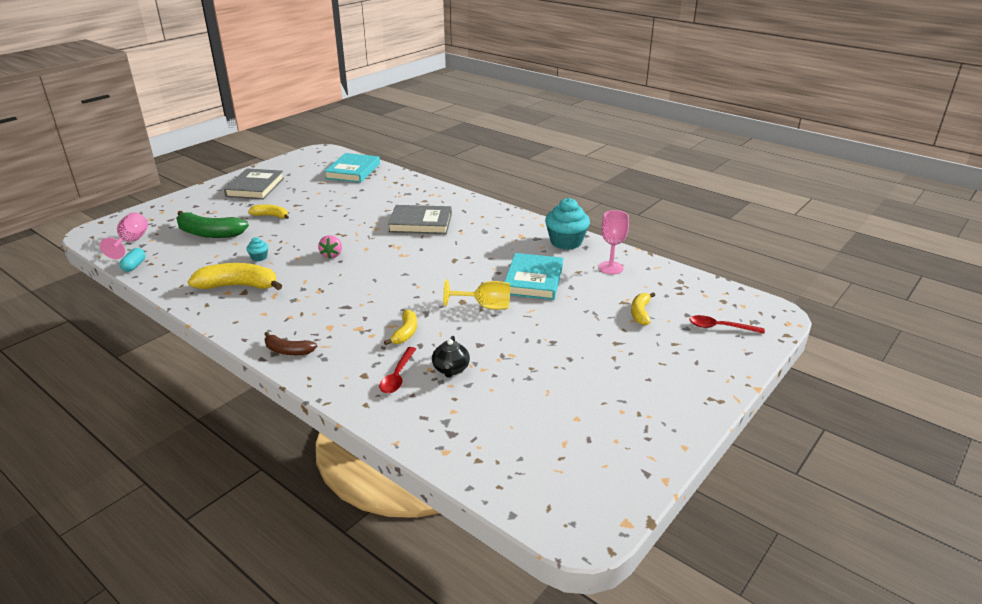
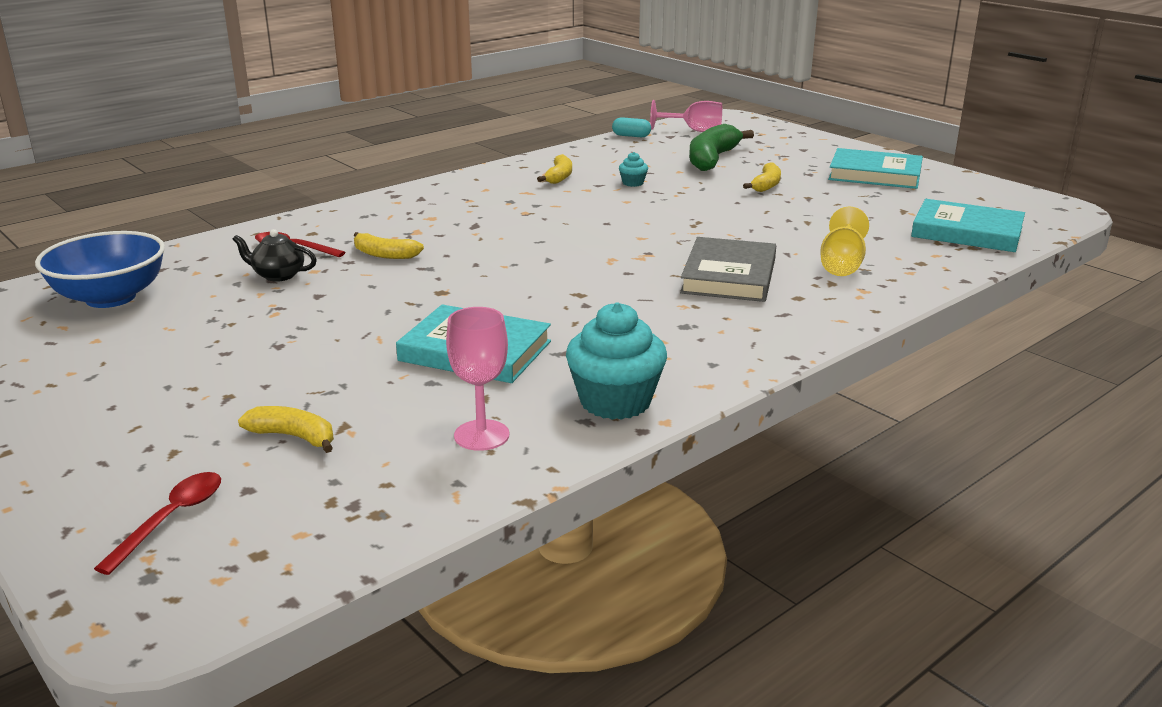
camera: 100 degrees right, 5 degrees down
yellow banana [188,263,282,290] -> yellow banana [537,154,572,184], size x0.57
grey book [224,169,284,199] -> turquoise book [828,148,923,189]
brown banana [264,332,317,355] -> none
pink strawberry [318,235,342,259] -> none
yellow goblet [443,279,510,310] -> yellow goblet moved to [820,207,869,276]
none -> blue bowl [35,231,165,308]

